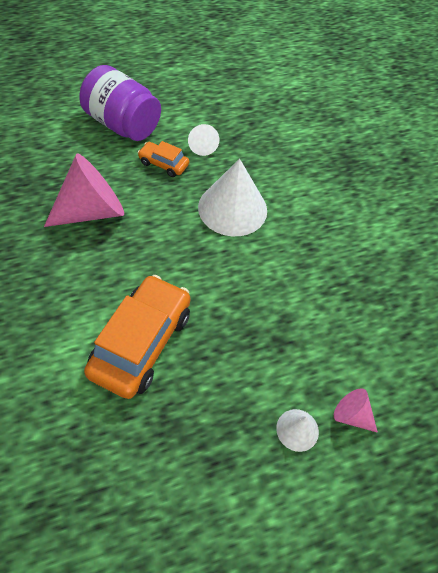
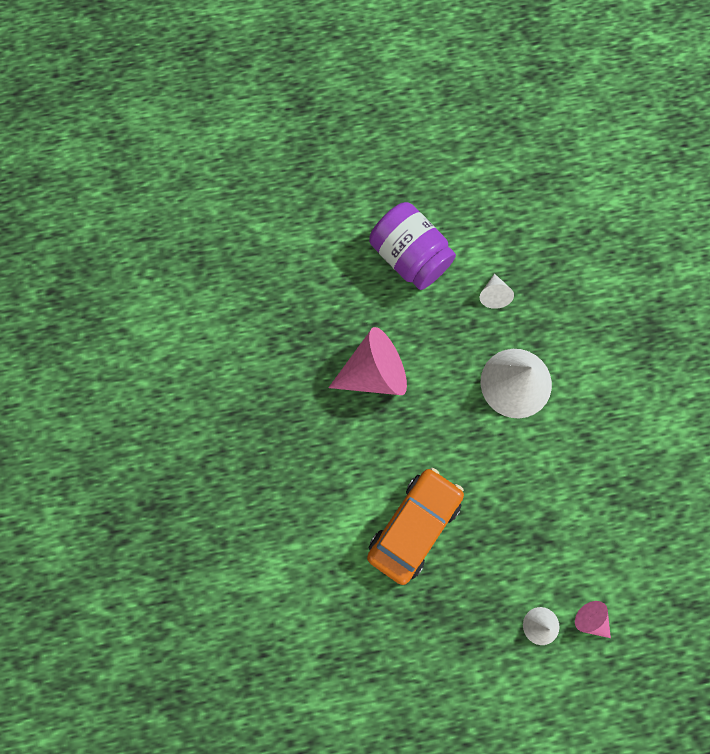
camera: 15 degrees right, 20 degrees up
orange car [138,141,189,177] -> none

